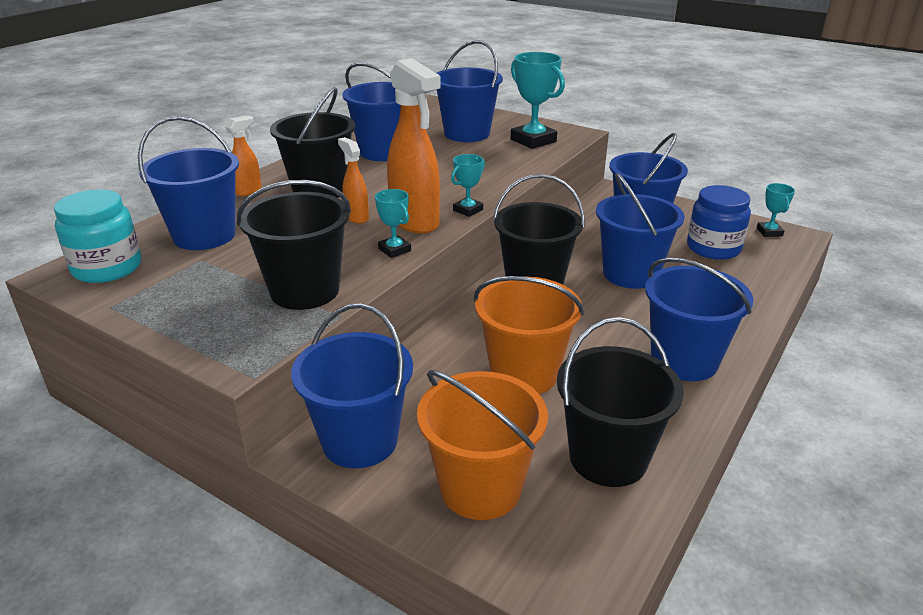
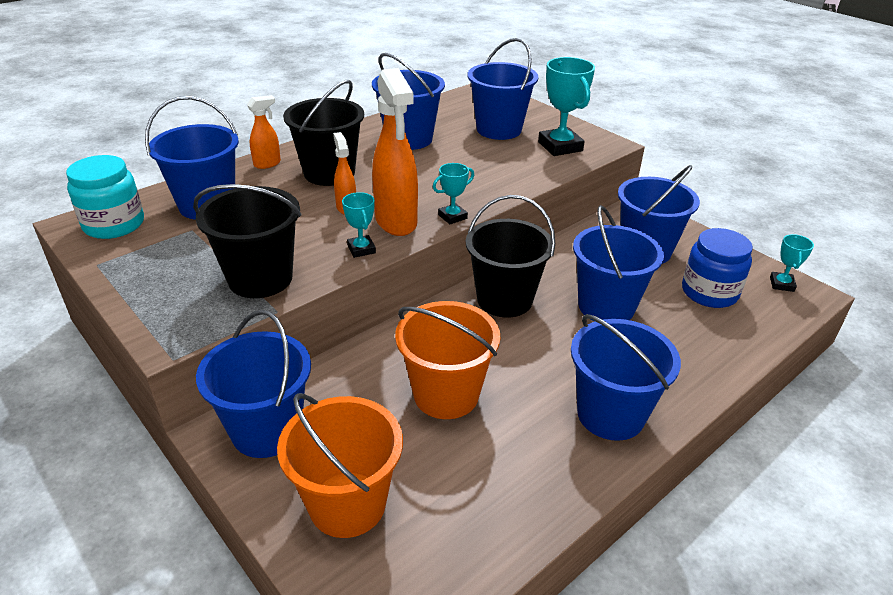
camera: 15 degrees right, 5 degrees up
black bucket [557,317,684,487] -> none

